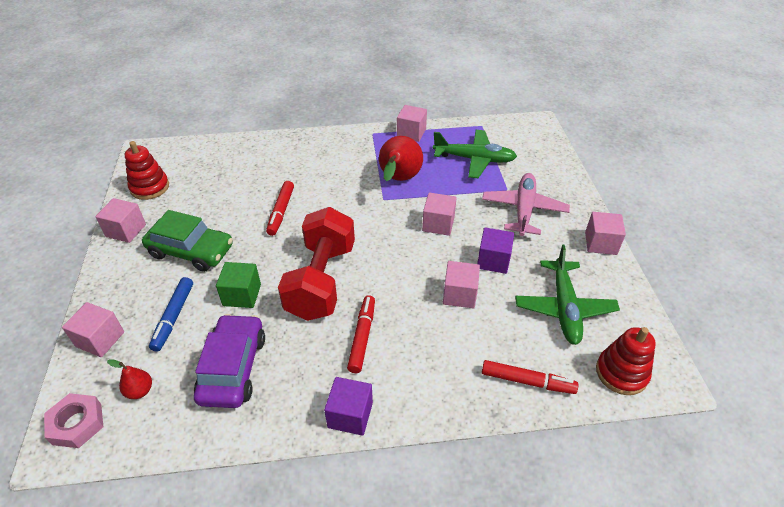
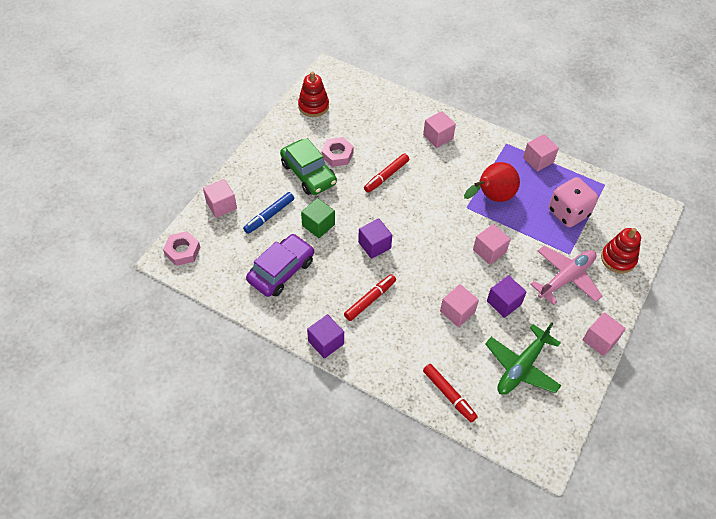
camera: 35 degrees right, 10 degrees up
pink cube [95,198,146,243] -> pink cube moved to [423,111,456,148]
red pear [107,359,152,399] -> none
red dumbbell [278,207,355,321] -> purple cube [358,218,392,259]
green plane [433,130,517,178] -> pink dice [549,177,598,227]
red stacking toy [596,327,656,395] -> red stacking toy moved to [601,228,641,273]
none -> pink nut [321,137,354,167]

